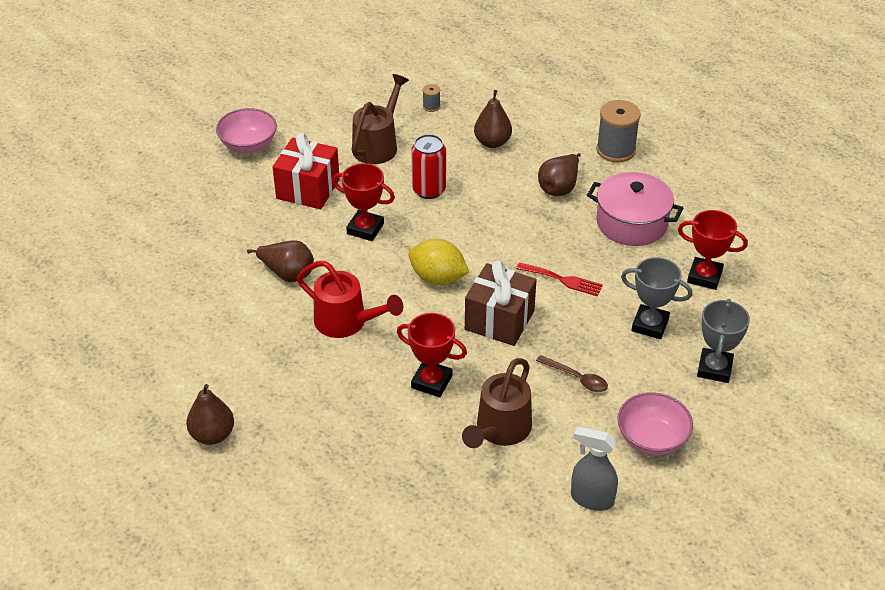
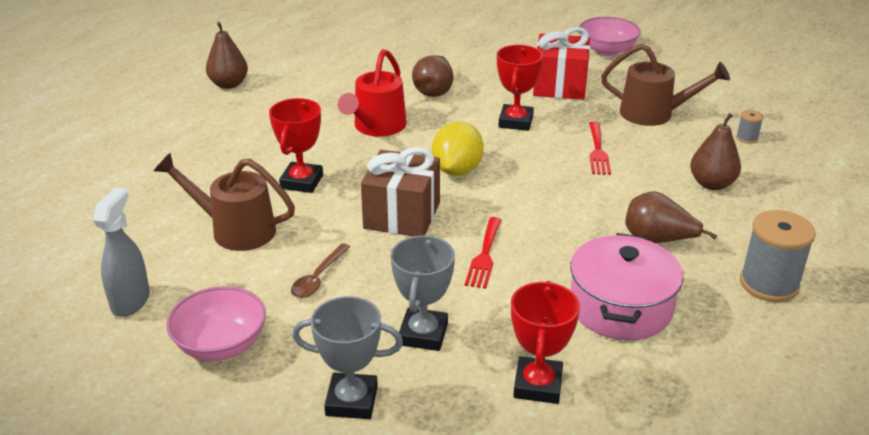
camera: 80 degrees right, 10 degrees down
red can [411,134,446,199] -> red fork [589,122,611,175]

